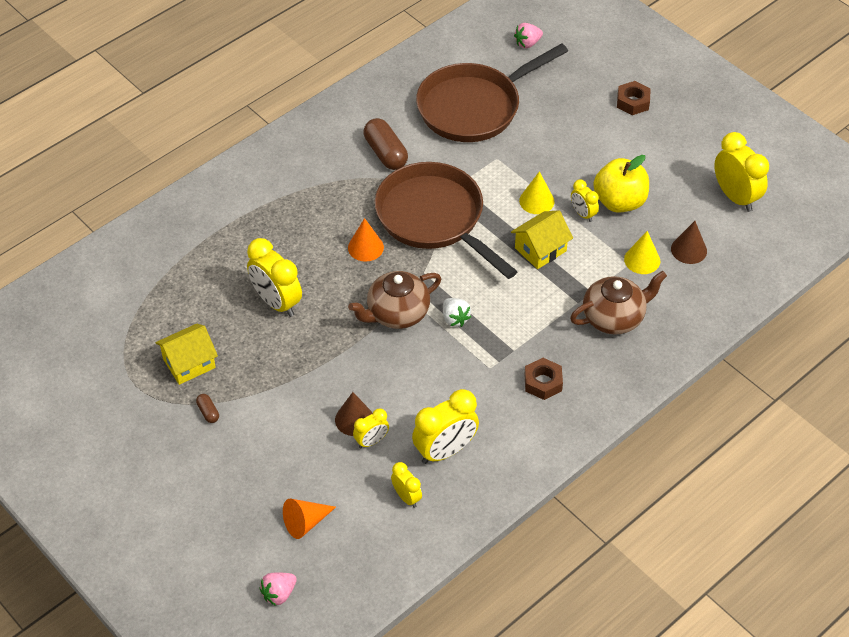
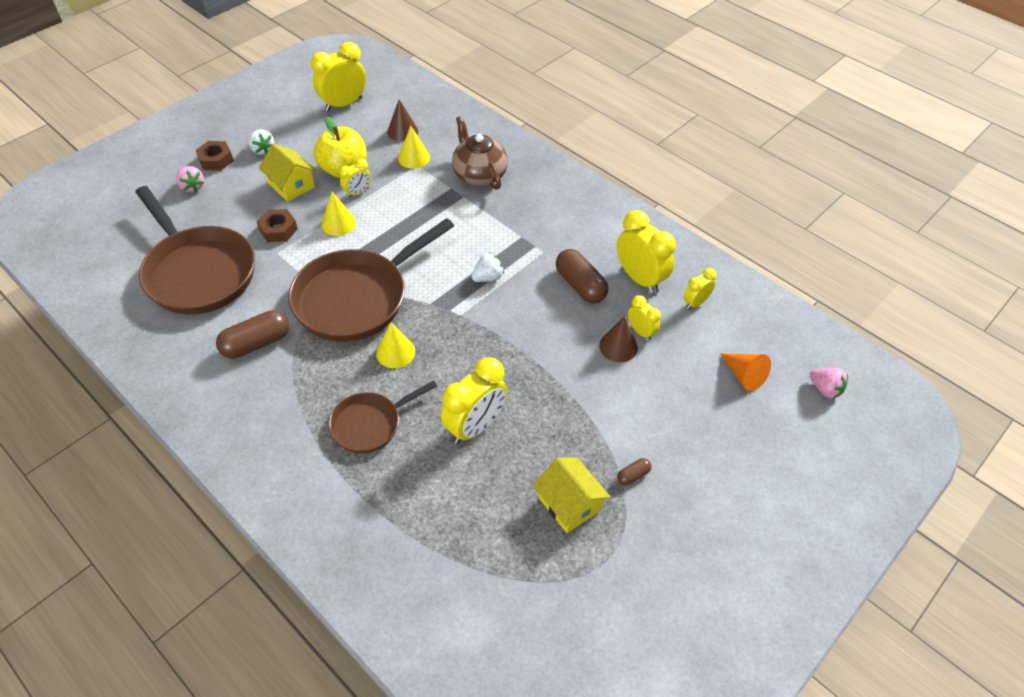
camera: 95 degrees left, 0 degrees up
orange cone [348,218,384,262] -> yellow cone [376,322,415,368]
brown teapot [348,271,441,329] -> none
yellow house [511,210,573,269] -> yellow house moved to [259,144,316,202]
pink strawberry [514,23,543,48] -> pink strawberry moved to [176,166,204,192]
brown nut [524,358,563,400] -> brown nut moved to [257,209,298,242]
none -> white strawberry [249,129,274,155]
none -> brown pan [329,380,437,453]
none -> brown capsule [556,249,609,303]

